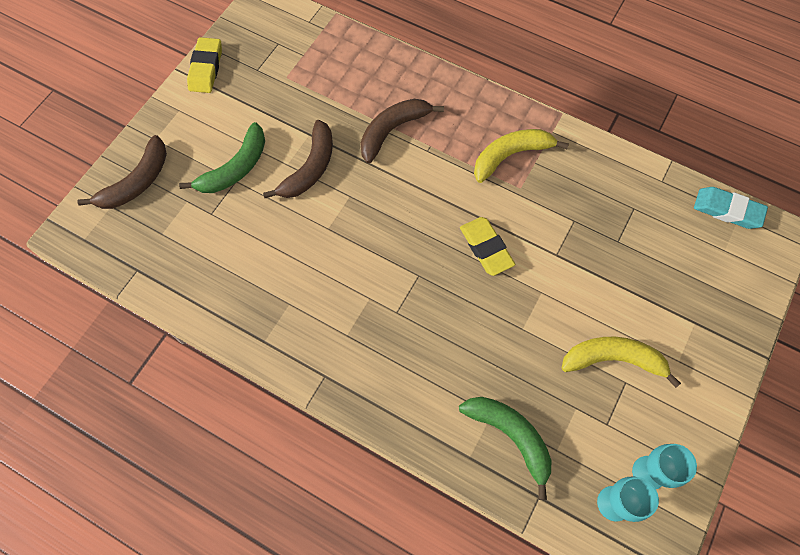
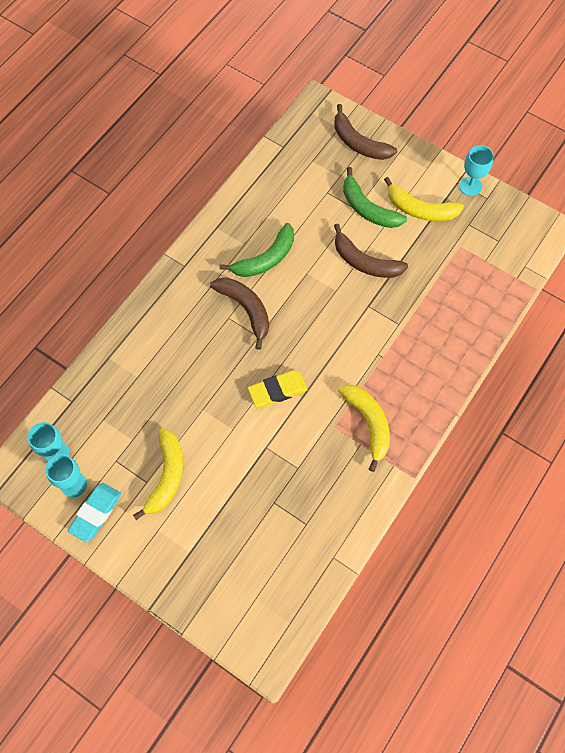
camera: 95 degrees right, 0 degrees up
yellow eraser [187,37,222,93] -> turquoise goblet [459,145,494,196]
brown banana [360,99,444,163] -> brown banana moved to [210,278,269,350]
green banana [459,397,551,500] -> green banana moved to [220,223,294,277]
turquoise eraser [694,187,768,229] -> turquoise eraser moved to [68,483,121,542]
none -> yellow banana [384,177,464,221]

